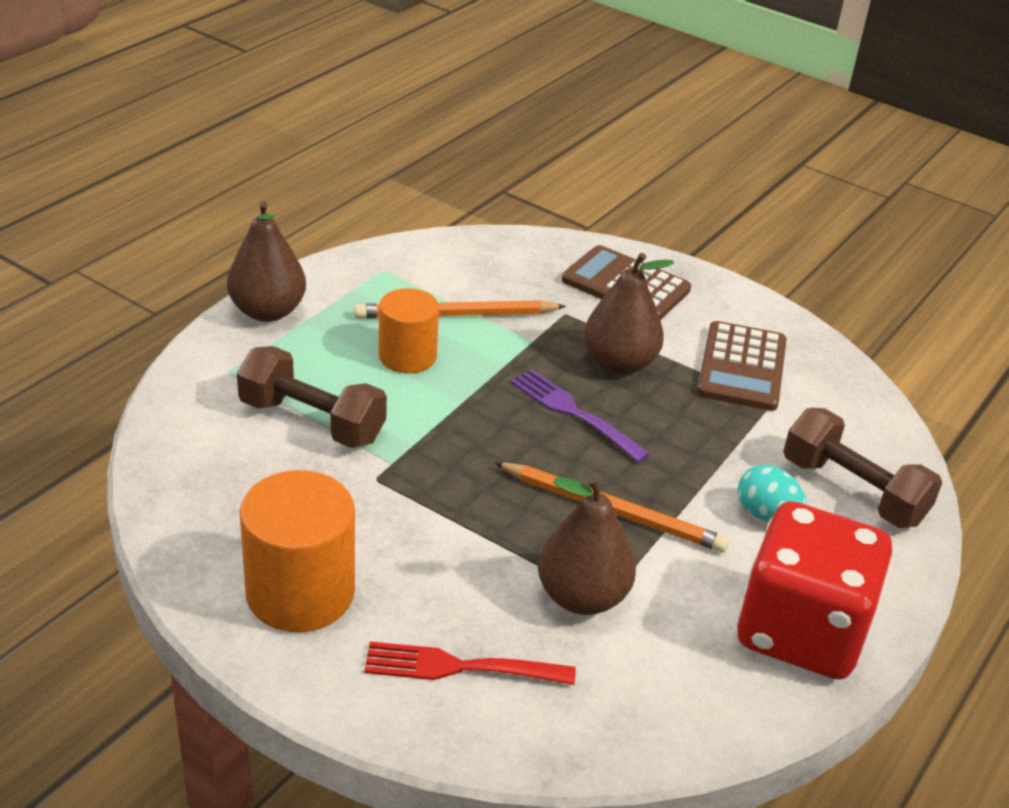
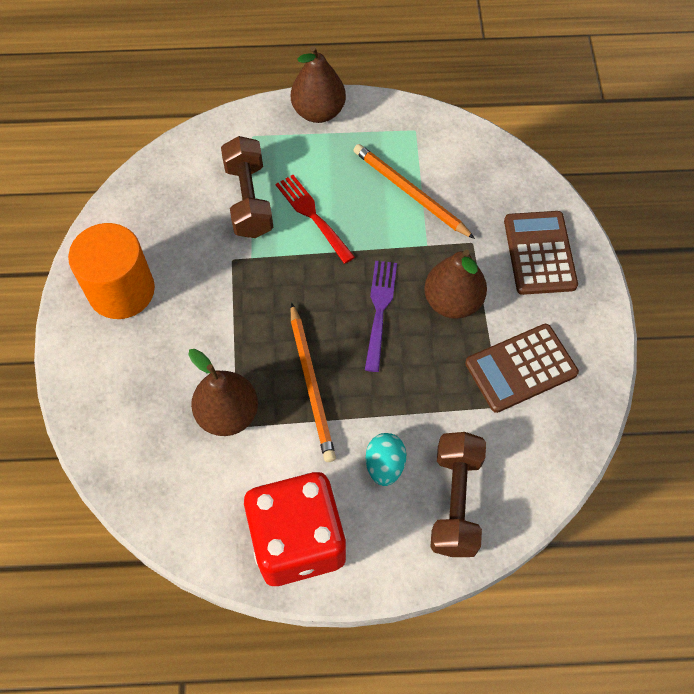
camera: 55 degrees right, 25 degrees up
red fork [364,642,576,685] -> red fork moved to [276,175,355,264]
orange cylinder [379,288,439,374] -> none

